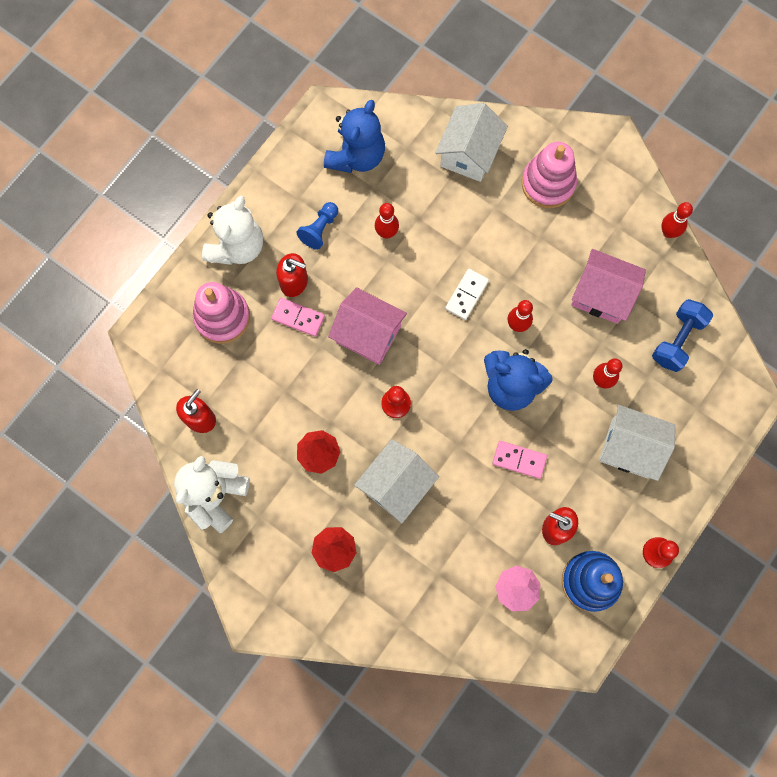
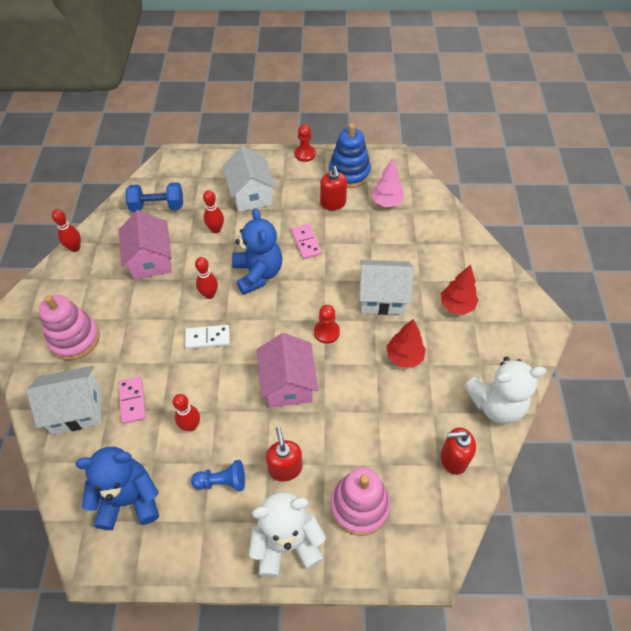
camera: 125 degrees left, 20 degrees down
pink domino [271,298,325,336] -> pink domino moved to [118,377,146,424]

